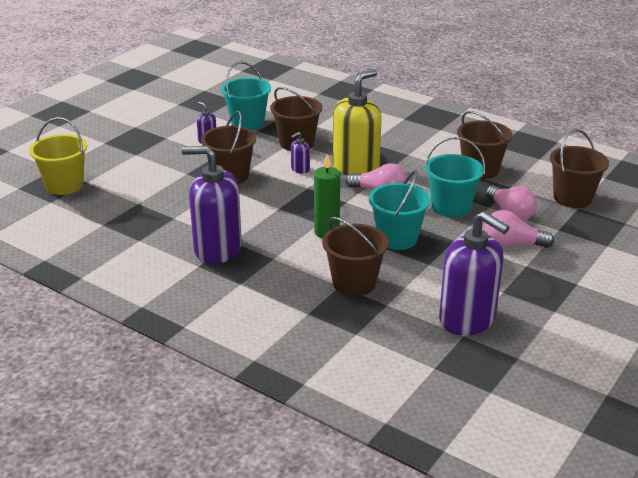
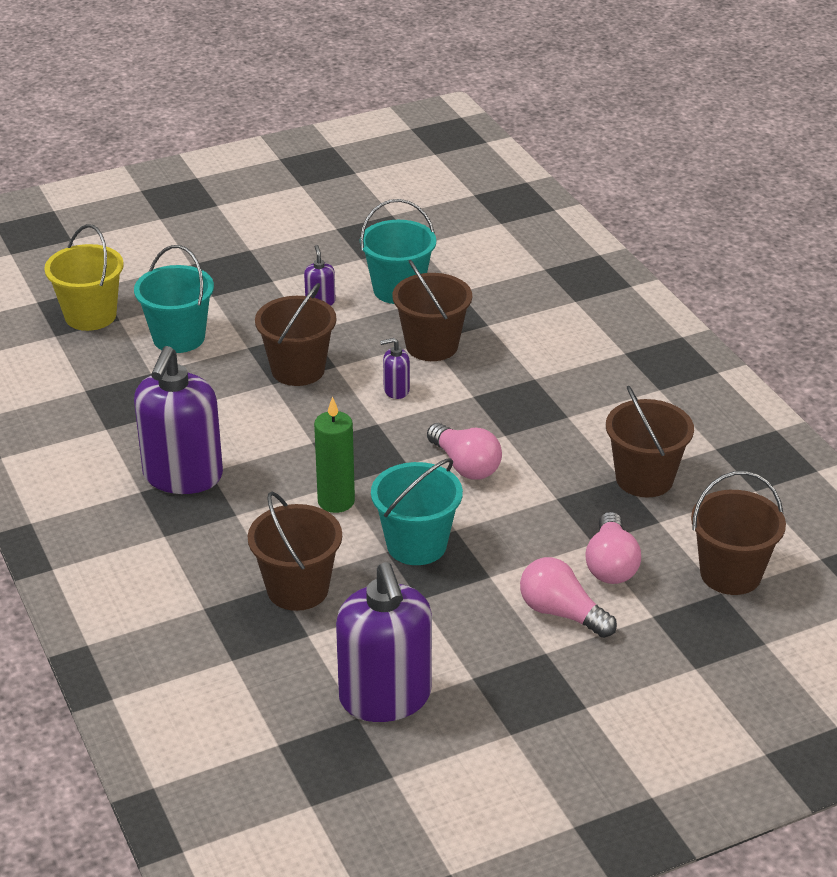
camera: 30 degrees right, 5 degrees up
purple soap dispenser [181,146,242,264] -> purple soap dispenser turned 120 degrees counterclockwise [134,346,223,494]
yellow soap dispenser [333,69,382,175] -> none
turquoise bucket [425,137,485,217] -> turquoise bucket moved to [134,245,214,353]

